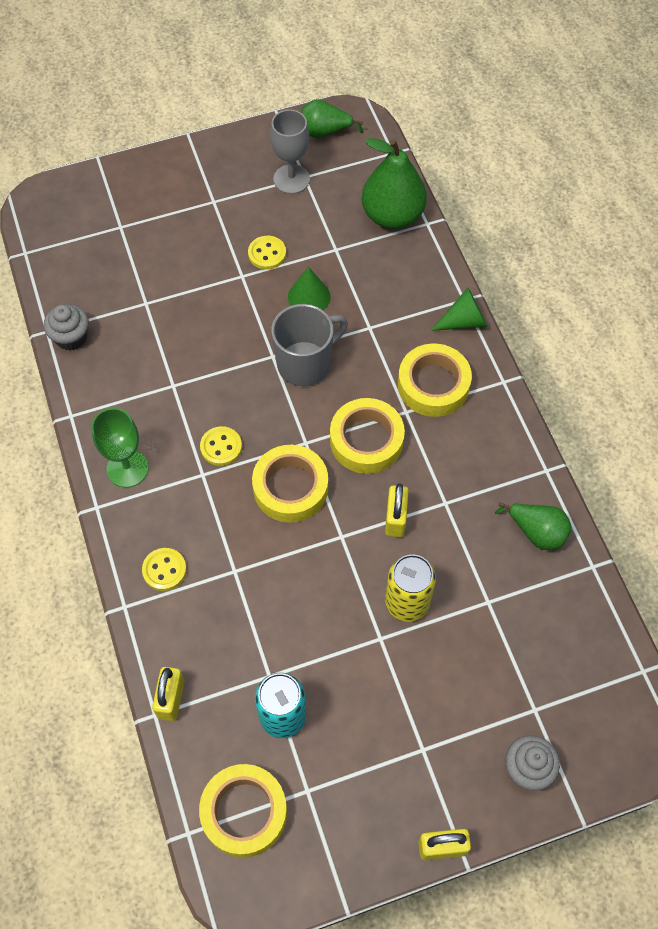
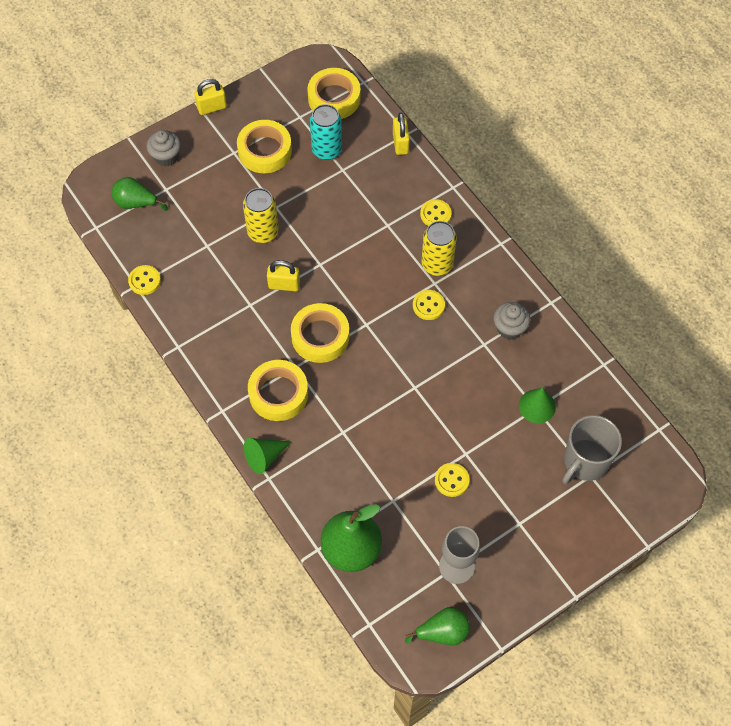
camera: 165 degrees right, 0 degrees up
grey cupcake [44,304,89,351] -> grey cupcake moved to [493,302,530,340]
green goblet [91,408,149,488] -> none
yellow tape [252,445,328,523] -> yellow tape moved to [237,120,292,173]
grey mug [271,304,348,386] -> grey mug moved to [562,415,622,484]
green cone [288,267,331,310] -> green cone moved to [519,388,556,423]
yellow padlock [385,483,409,537] -> yellow padlock turned 75 degrees counterclockwise [267,260,300,291]
green pear [495,502,572,550] -> green pear moved to [111,177,168,211]
none -> yellow button [128,265,161,295]
none -> yellow can [421,221,457,276]

